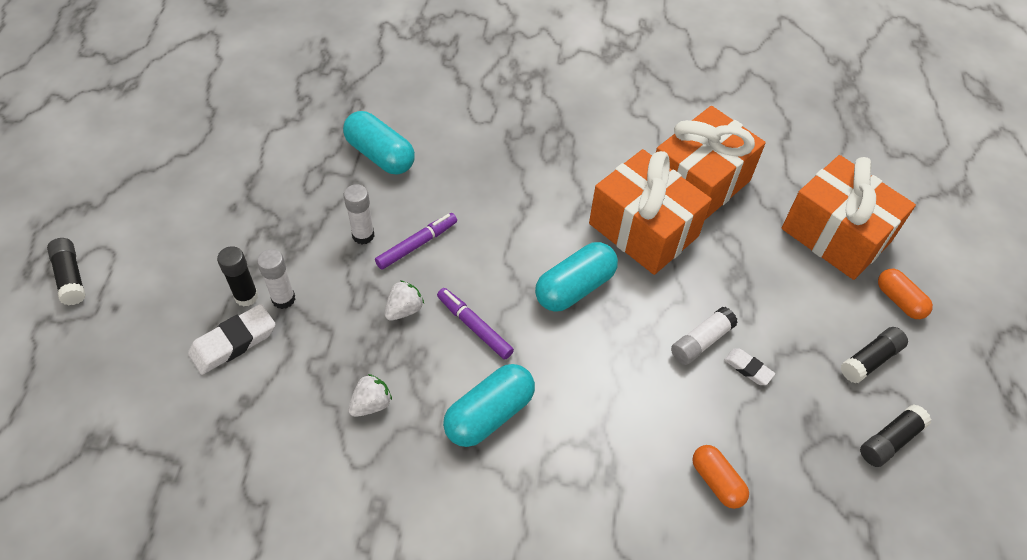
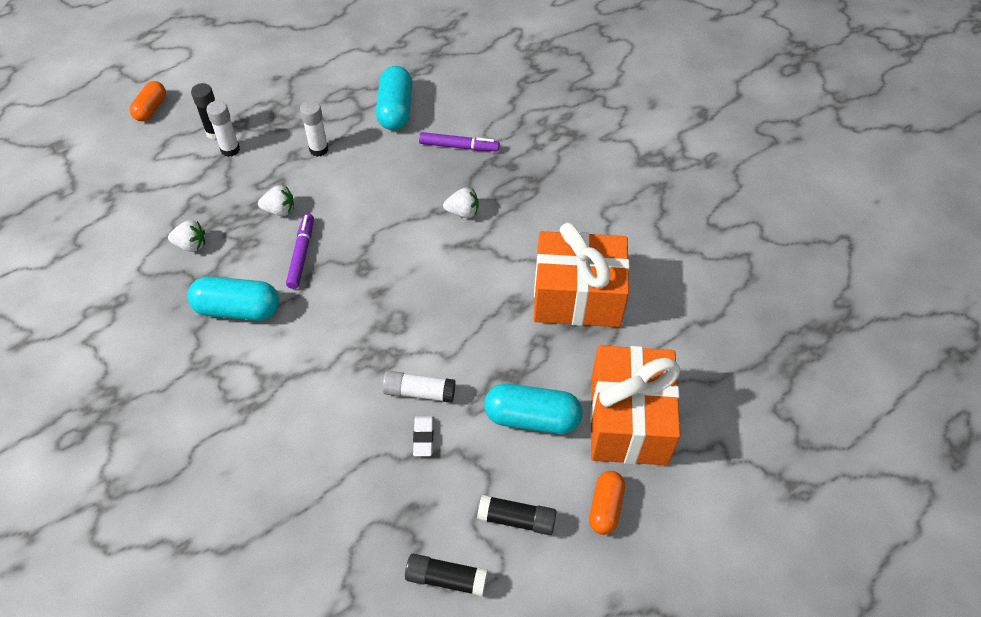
camera: 50 degrees right, 0 degrees up
black glue stick [47,238,86,305] -> none
white eraser [188,304,276,375] -> none
purple marker [375,213,457,270] -> purple marker moved to [419,132,500,151]
turquoise capsule [535,242,618,312] -> turquoise capsule moved to [485,383,583,434]
orange gift [589,149,712,275] -> none
orange capsule [693,445,749,509] -> orange capsule moved to [130,81,166,121]
none -> white strawberry [443,187,479,218]

